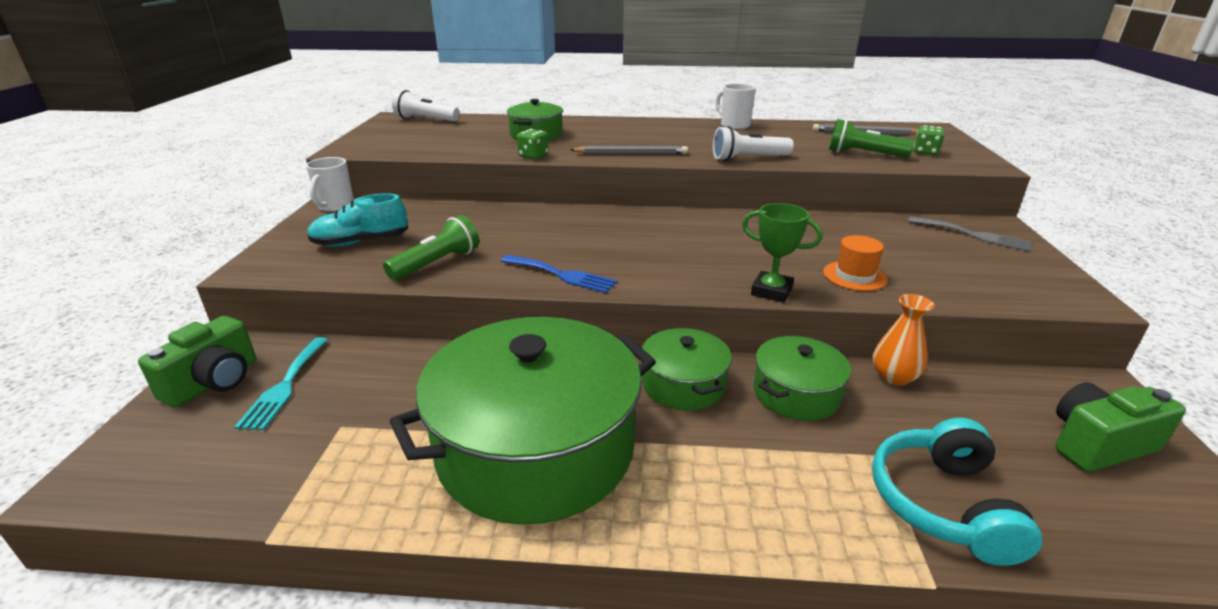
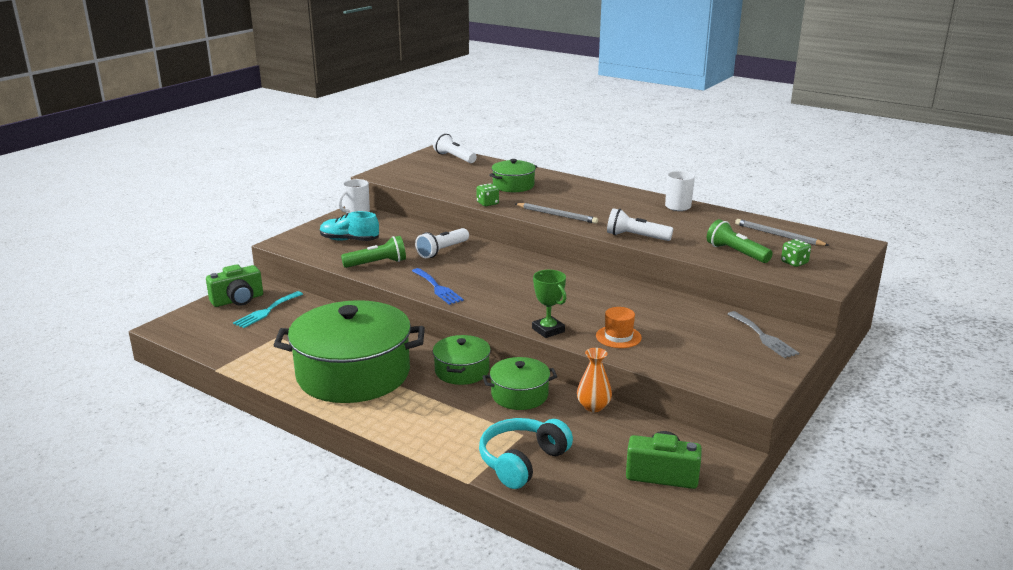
camera: 30 degrees right, 5 degrees down
none -> white flashlight [415,228,469,258]

